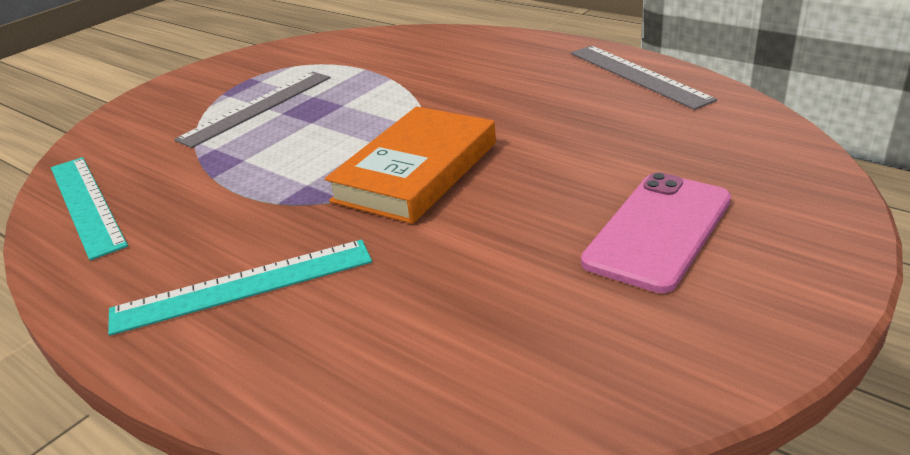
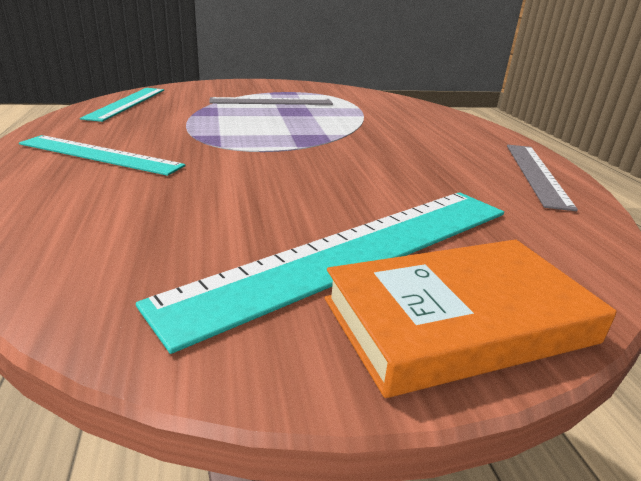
camera: 35 degrees right, 5 degrees down
orange book [325,106,496,224] -> orange book moved to [325,239,617,398]
pink phone [581,172,731,293] -> turquoise ruler [136,192,504,354]

